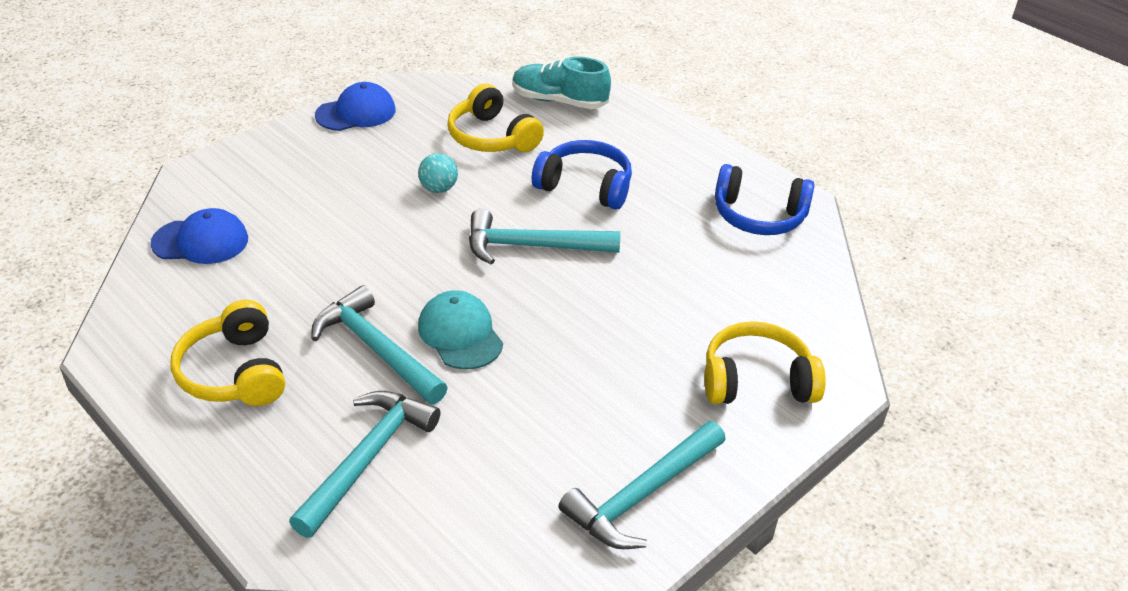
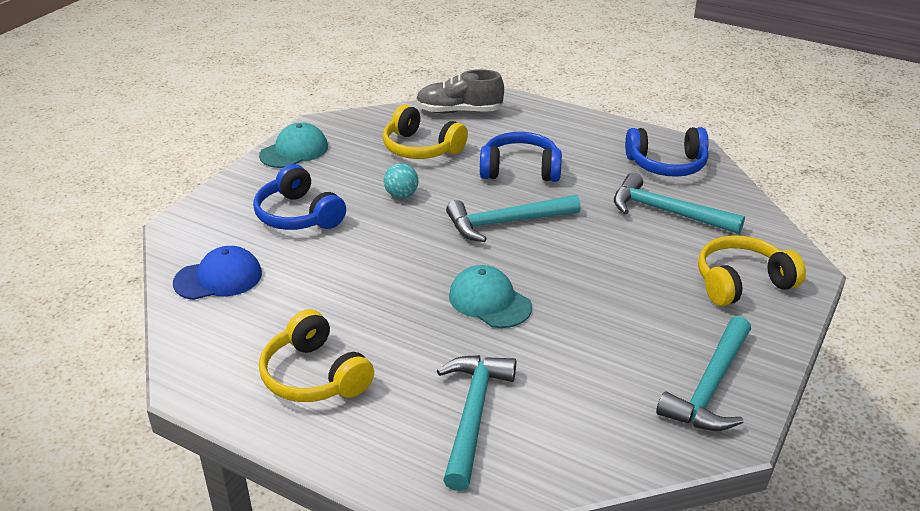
camera: 15 degrees left, 5 degrees down
turquoise hammer [311,285,448,404] -> turquoise hammer moved to [614,173,745,234]
blue cap [315,82,396,131] -> turquoise cap [259,122,328,168]
turquoise shoe [513,57,611,109] -> grey shoe [416,69,504,113]
none -> blue headphones [253,164,346,230]

